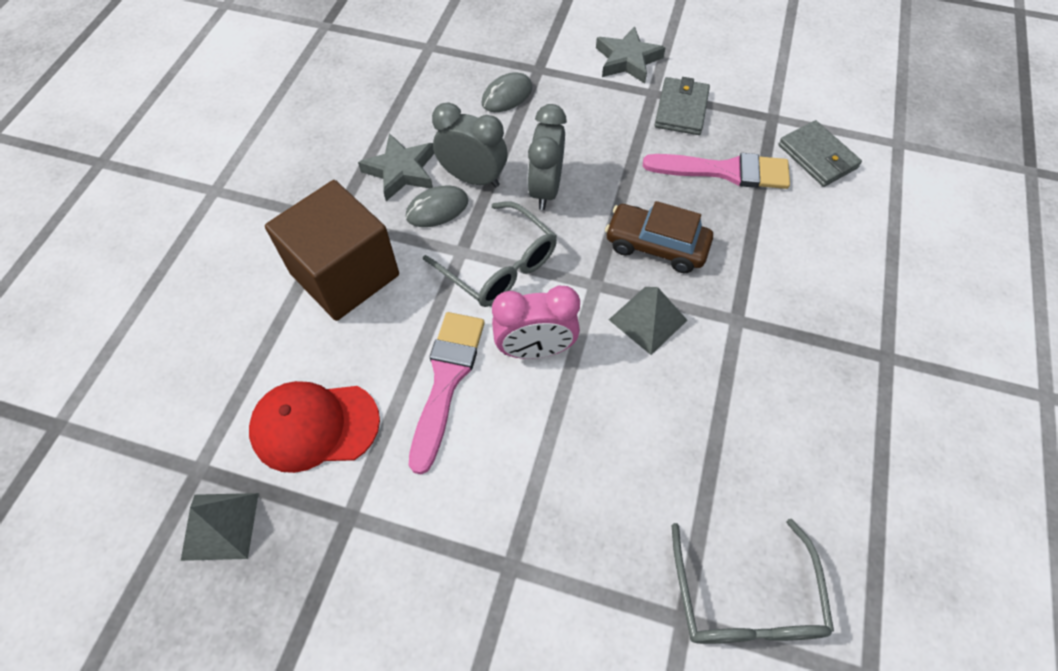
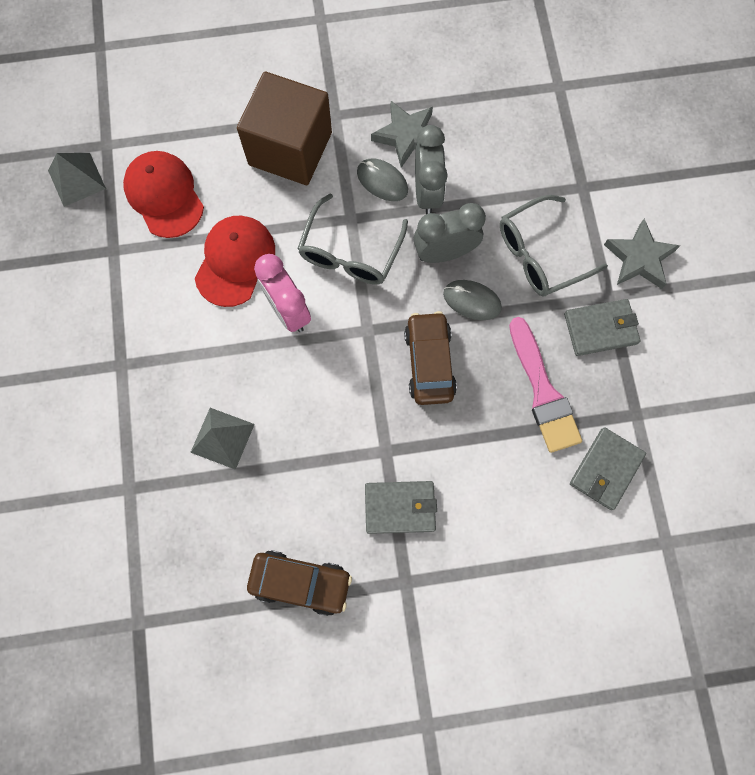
camera: 65 degrees right, 15 degrees up
pink brush [409,312,485,474] -> red cap [195,216,275,307]
grey mouse [482,72,532,112] -> grey mouse moved to [443,280,502,320]
grey pyramid [609,287,687,355] -> grey pyramid moved to [190,408,255,470]
grey glasses [672,519,834,644] -> grey glasses moved to [500,195,608,297]
none -> brown car [247,550,352,616]
none -> grey wallet [365,481,437,534]

